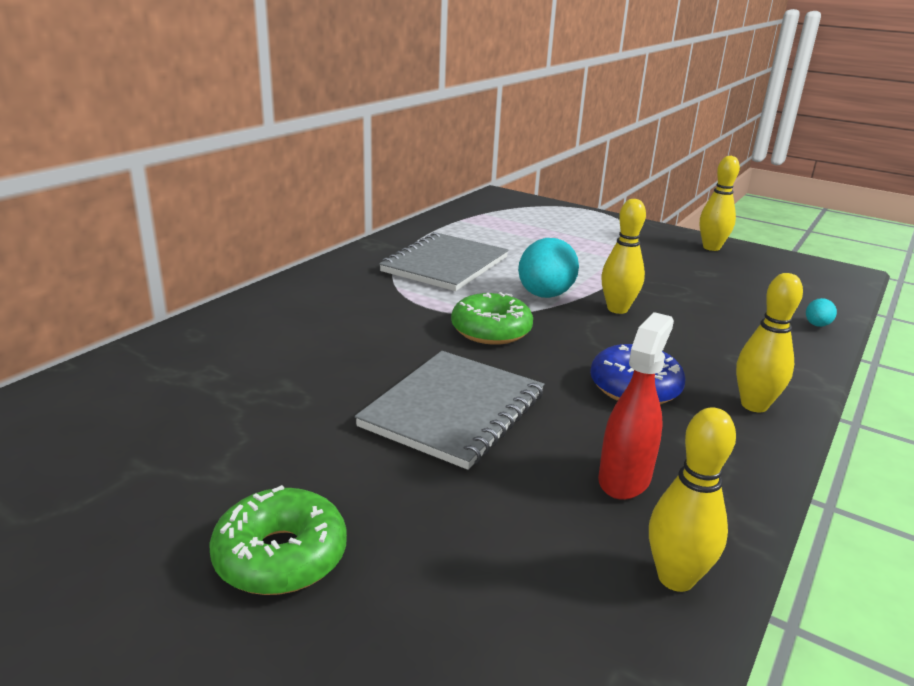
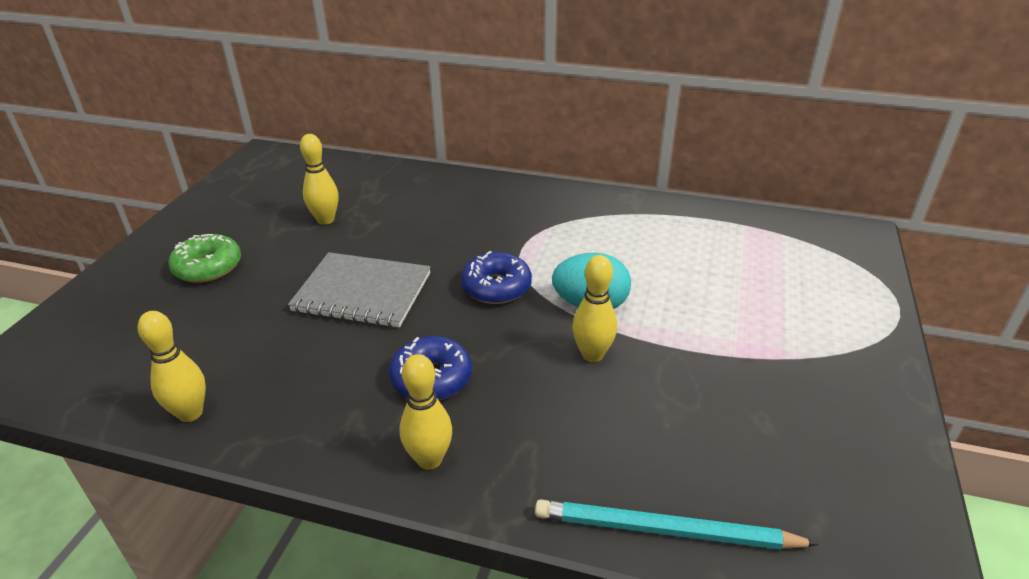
camera: 75 degrees right, 10 degrees up
grey notebook [379,232,509,291] -> none
green donut [451,292,533,345] -> blue donut [461,251,532,304]
red spray bottle [598,312,674,500] -> none
yellow bowling pin [700,156,740,251] -> yellow bowling pin moved to [300,134,338,225]
turquoise egg [806,298,837,327] -> turquoise pencil [535,499,819,550]

